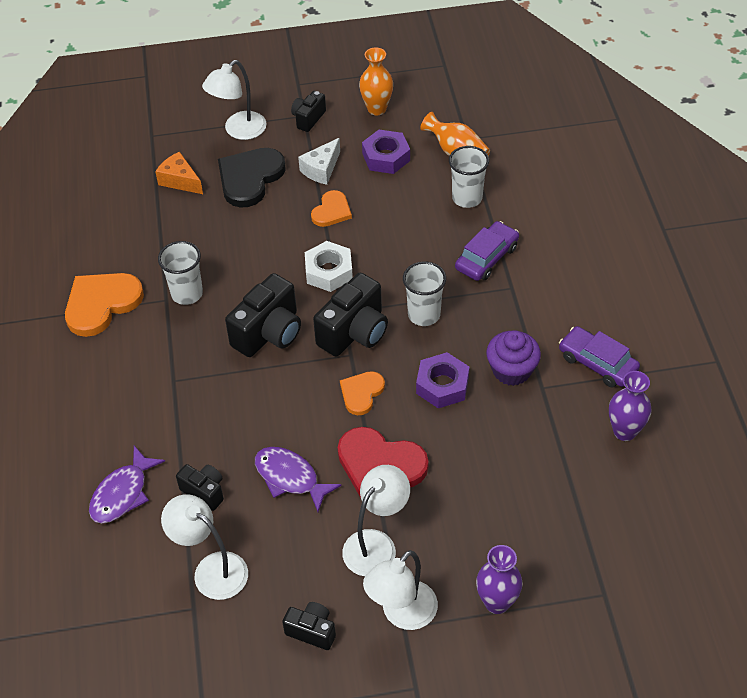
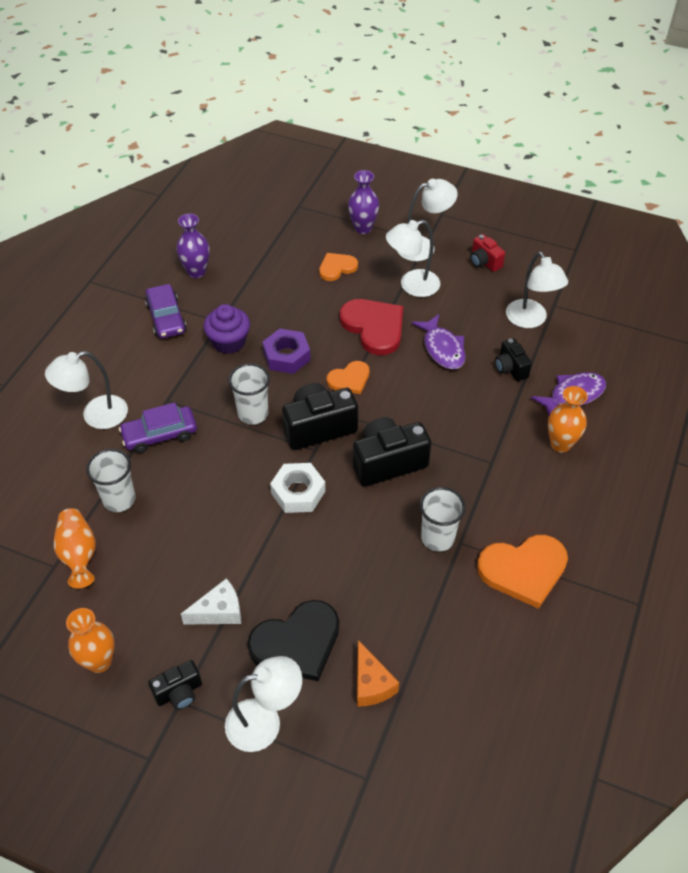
camera: 150 degrees left, 0 degrees up
black camera [282,602,336,650] -> red camera [470,234,505,272]
orange heart [311,190,352,227] -> orange heart moved to [319,253,358,281]
purple nut [362,130,410,174] -> none
none -> white lamp [45,351,128,429]
none -> orange vase [548,386,588,452]

